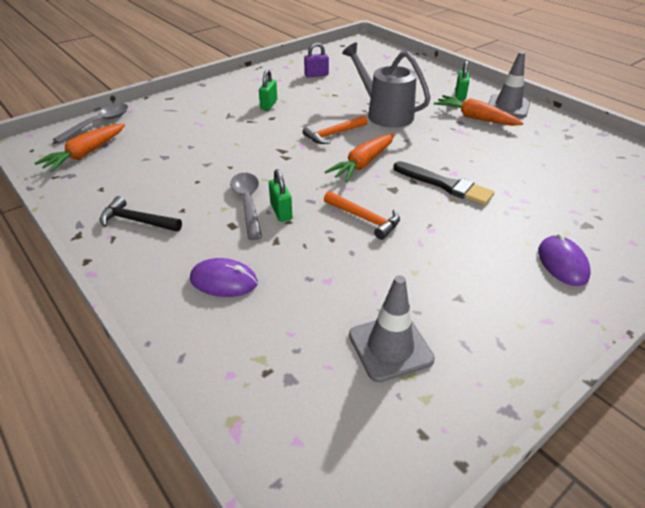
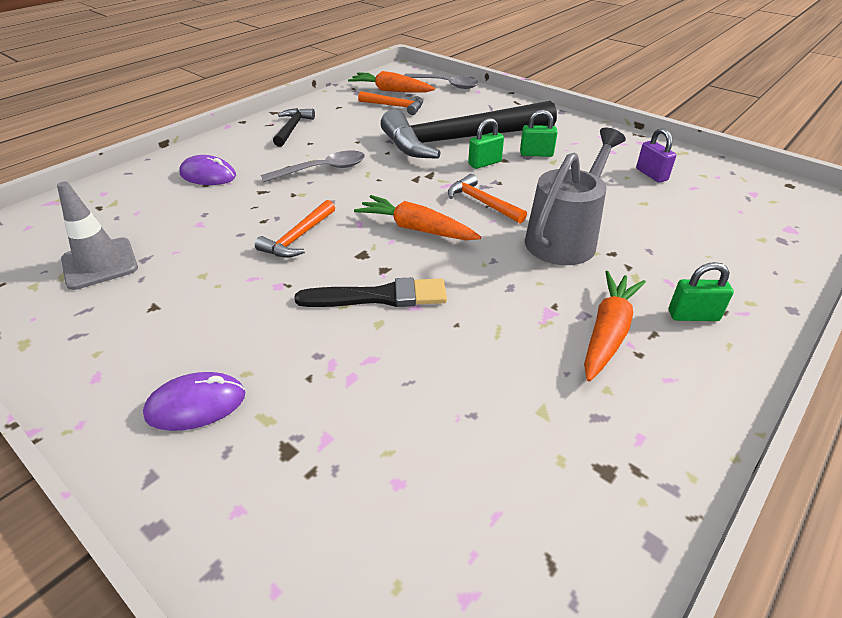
camera: 80 degrees right, 0 degrees up
purple mouse [190,258,258,297] -> purple mouse turned 75 degrees counterclockwise [179,155,236,185]
green padlock [269,169,292,222] -> green padlock moved to [468,118,504,169]
black brush [393,161,494,205] -> black brush turned 120 degrees counterclockwise [294,277,447,307]
grey traffic cone [488,52,530,118] -> none
none -> orange hammer [358,91,423,115]
none -> black hammer [381,101,557,159]

